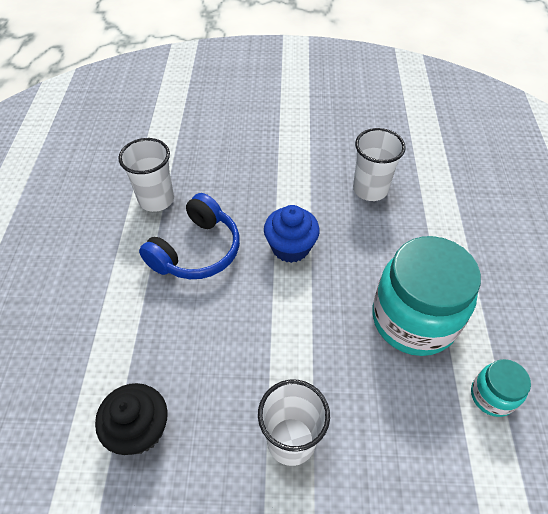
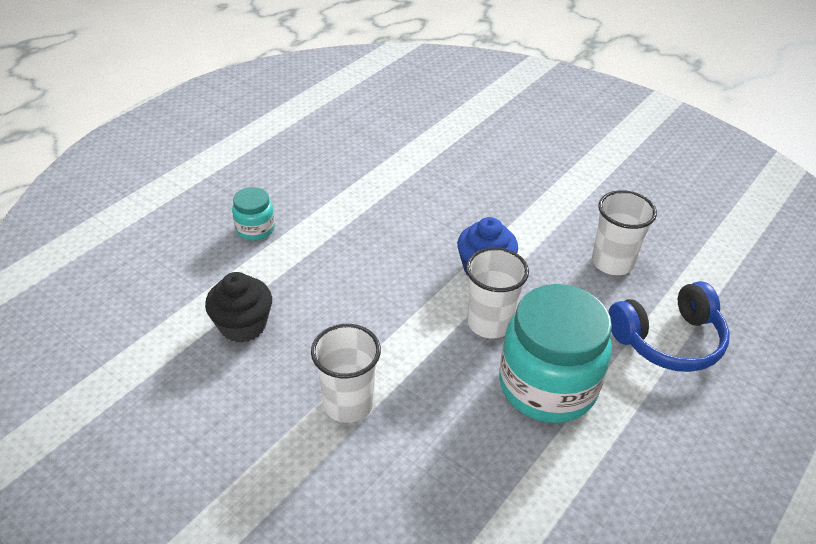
camera: 35 degrees right, 10 degrees down
white cup [118,138,174,212] -> white cup moved to [466,247,529,338]
blue headphones [139,193,240,279] -> blue headphones moved to [608,281,730,372]
turquoise jar [471,359,531,417] -> turquoise jar moved to [232,187,275,241]

